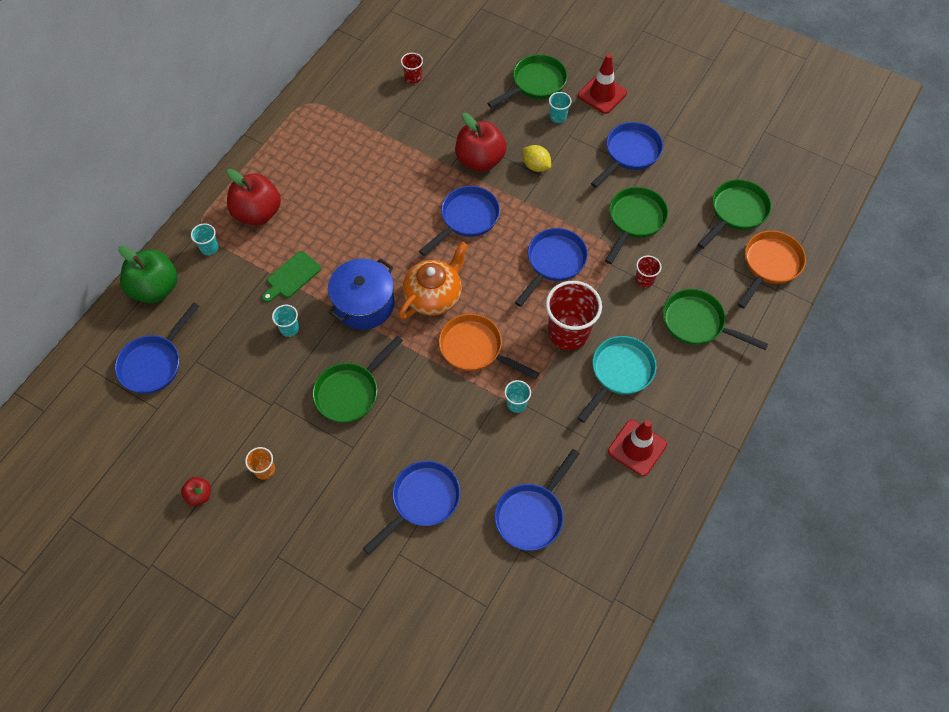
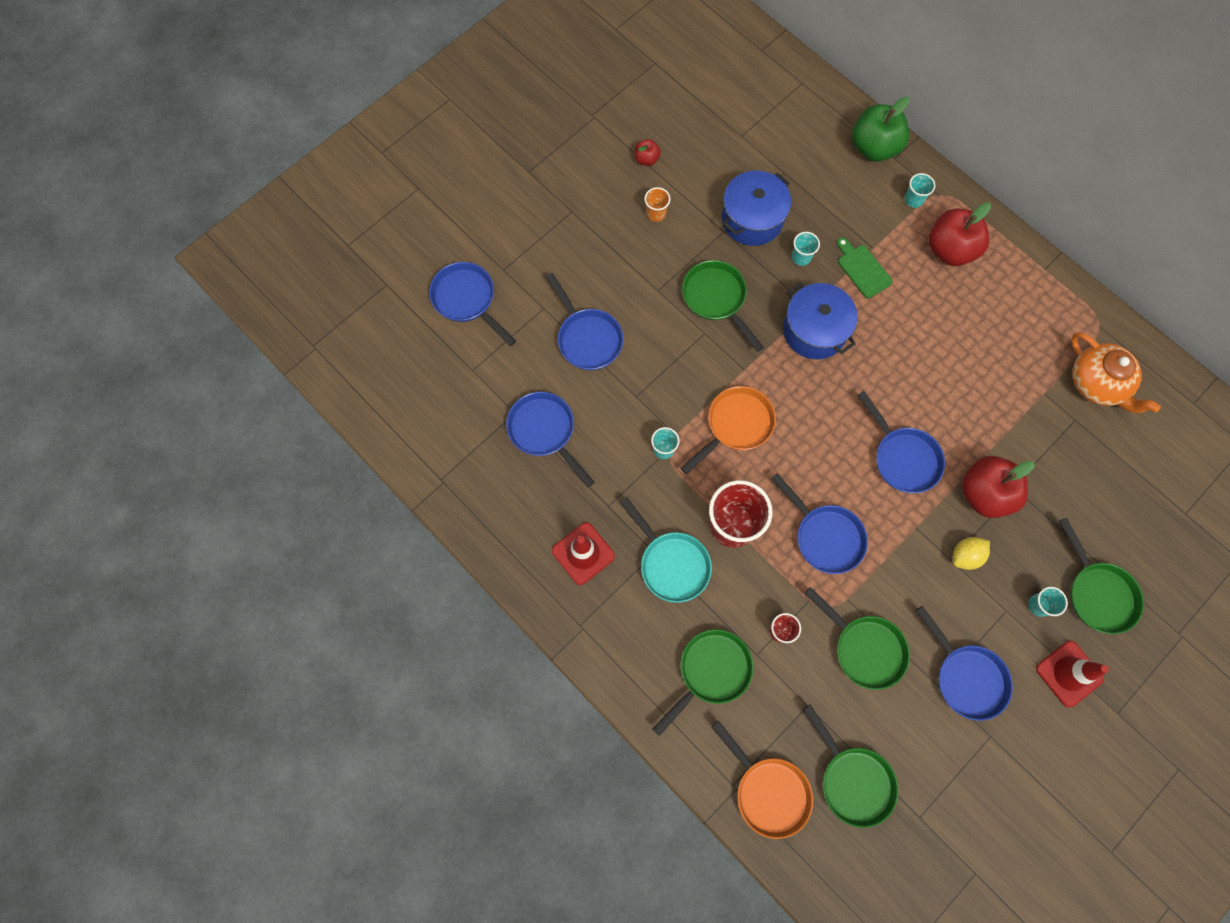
camera: 105 degrees right, 10 degrees up
blue pan [115,302,200,394] -> blue pan moved to [429,262,516,346]
orange teapot [399,242,468,319] -> orange teapot moved to [1071,332,1161,413]
red cup [401,53,423,84] -> none
none -> blue pot [722,170,791,246]

